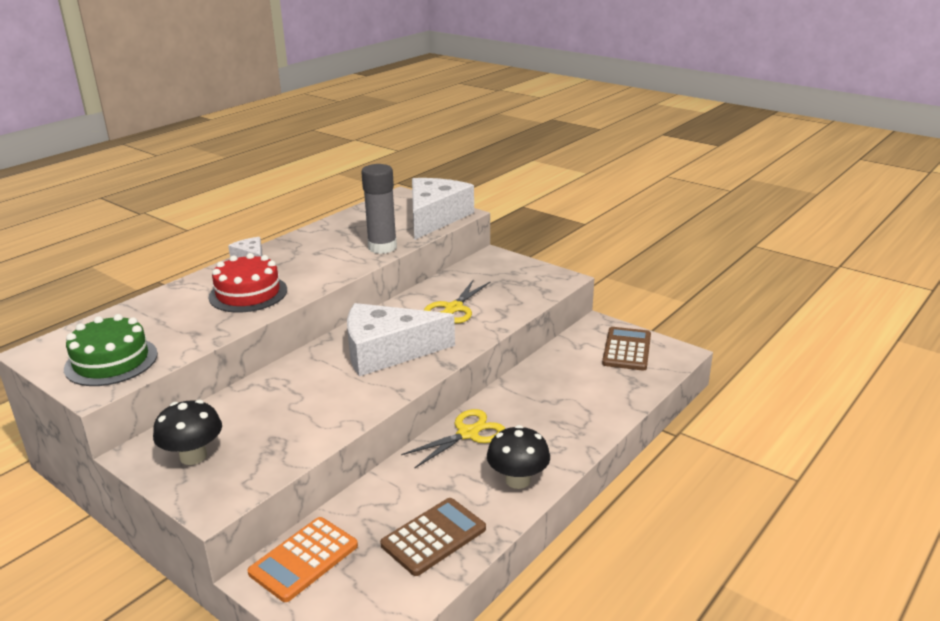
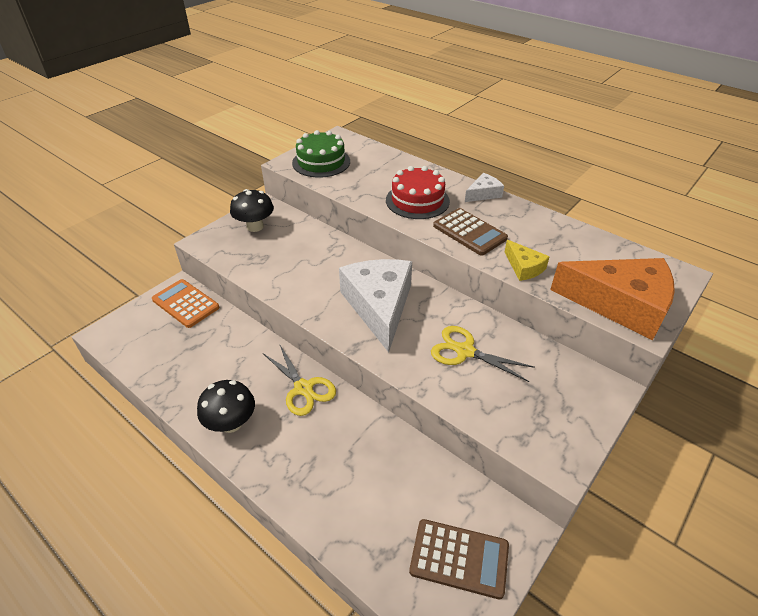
camera: 90 degrees right, 15 degrees up
grey glue stick [361,164,397,254] -> yellow cheese [505,240,550,281]
brown calculator [380,498,486,576] -> brown calculator moved to [433,208,508,255]
white cheese [412,178,474,240] -> orange cheese [550,258,675,341]

